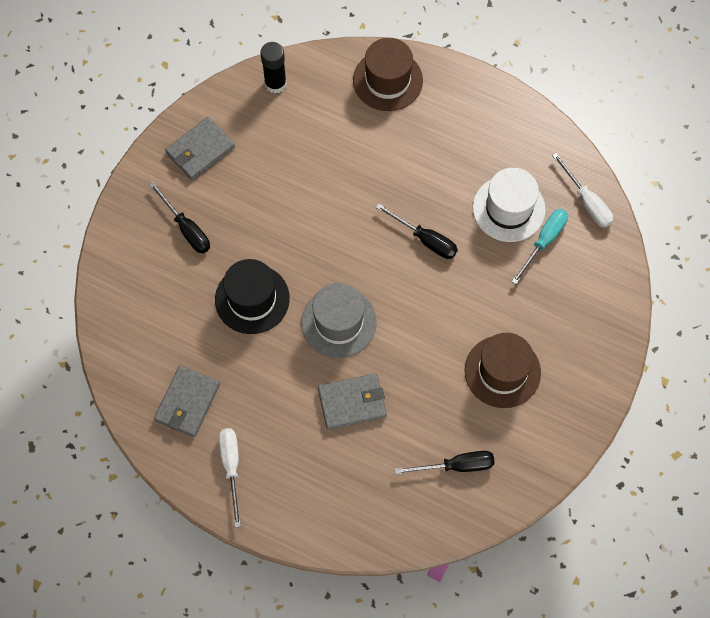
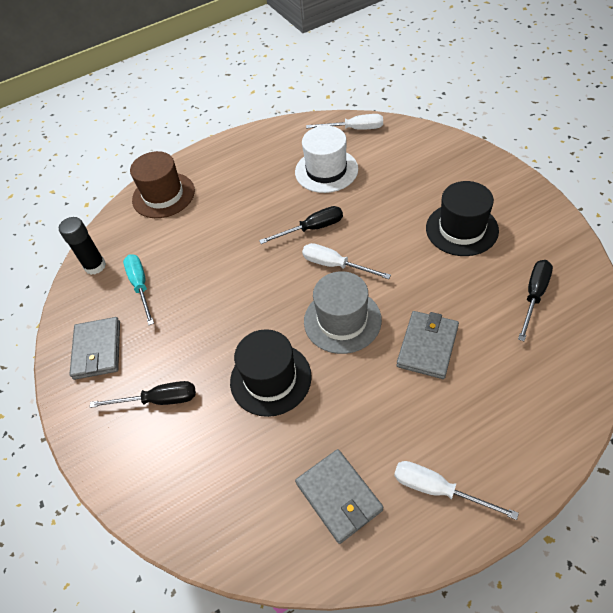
camera: 50 degrees left, 15 degrees down
brown hat [465,333,541,408] -> black hat [426,181,499,256]
turquoise screwdriver [511,209,568,284] -> turquoise screwdriver moved to [123,254,154,325]
none -> white screwdriver [302,243,391,279]

